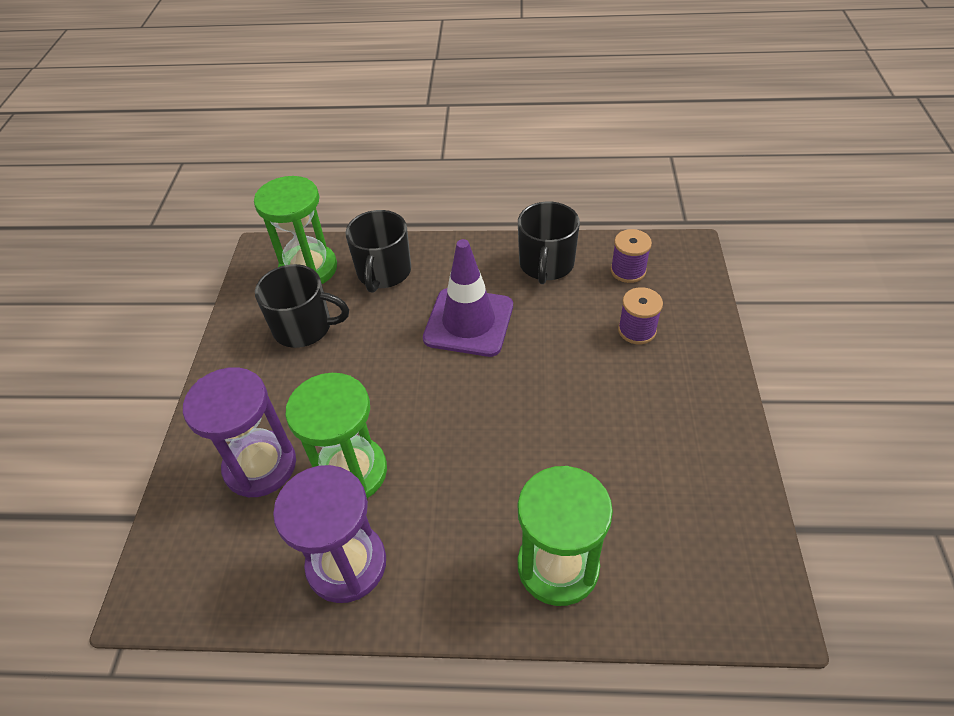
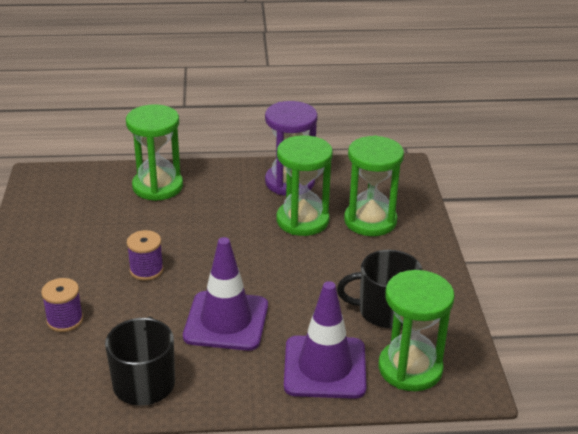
camera: 170 degrees right, 15 degrees down
purple hourglass [183,367,296,497] -> green hourglass [344,136,404,236]
black mug [345,210,411,293] -> purple traffic cone [284,281,366,399]
purple spool [610,229,652,283] -> purple spool moved to [127,230,164,281]

